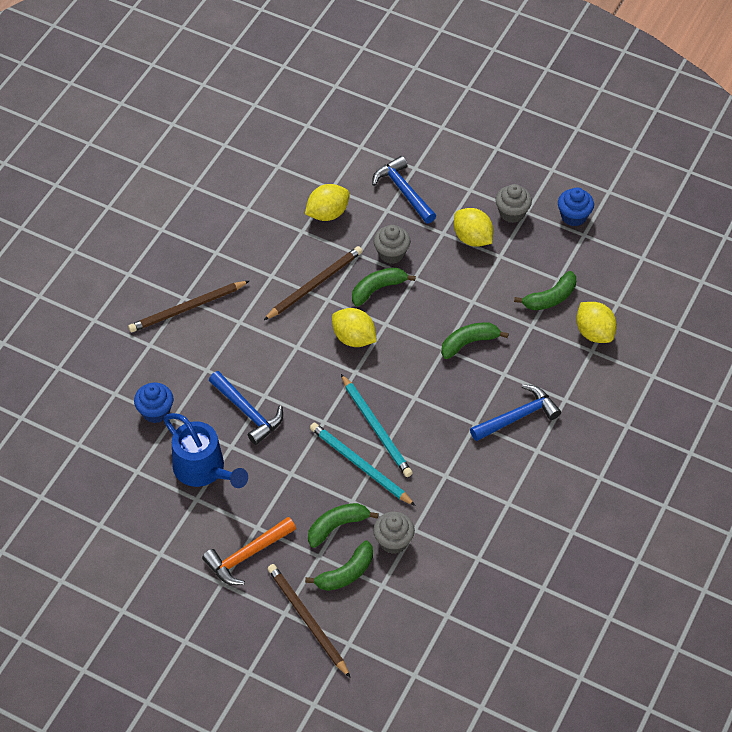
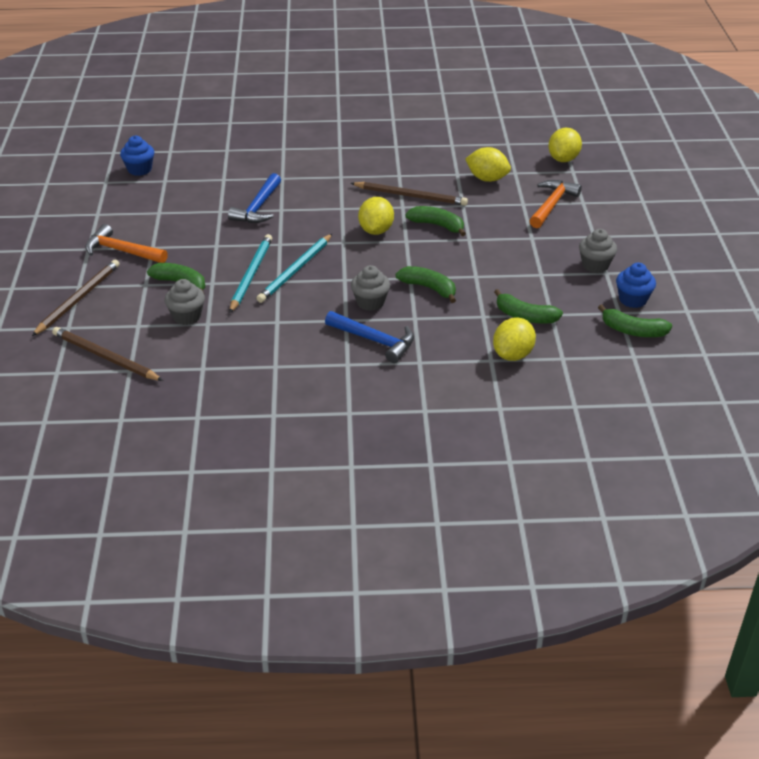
camera: 60 degrees right, 15 degrees down
brown pencil [128,281,249,332] -> brown pencil moved to [52,327,163,381]
blue cupcake [134,383,174,423] -> blue cupcake moved to [120,136,154,176]
blue watering can [163,413,248,488] -> none
green banana [305,541,373,591] -> green banana moved to [598,304,672,337]
blue hammer [372,156,436,224] -> orange hammer [530,180,582,228]
grey cupcake [373,225,411,264] -> grey cupcake moved to [351,265,390,311]
yellow lemon [454,208,493,247] -> yellow lemon moved to [548,128,582,162]

